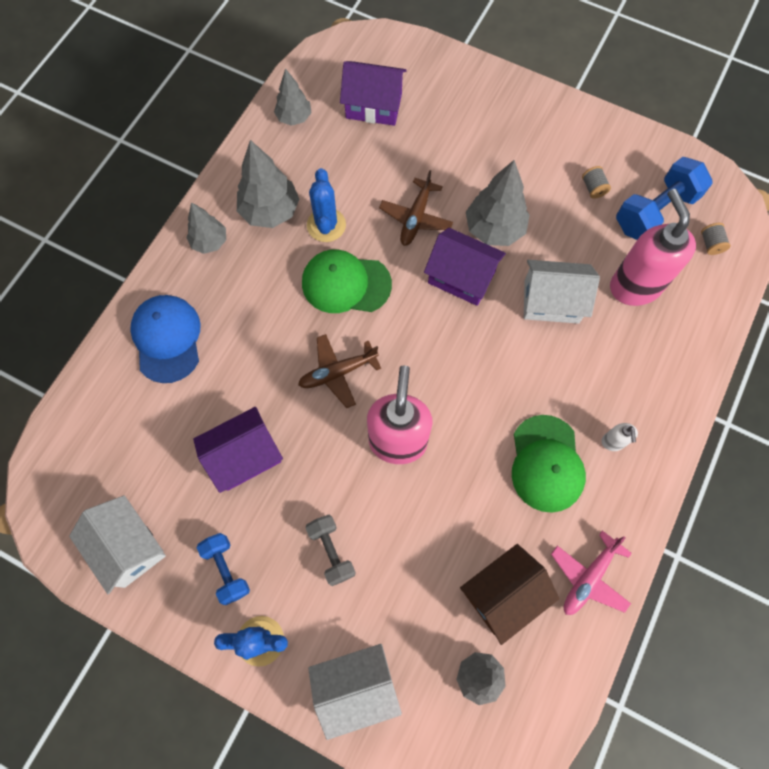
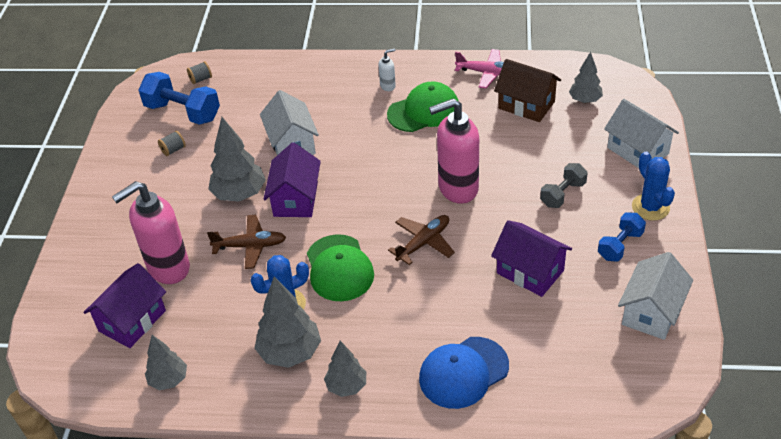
camera: 110 degrees left, 25 degrees down
brown plane [298,334,381,408] -> brown plane turned 90 degrees counterclockwise [388,215,455,265]
purple house [340,61,407,126] -> purple house turned 45 degrees clockwise [83,263,166,348]
pink soap dispenser [610,189,696,306] -> pink soap dispenser moved to [112,181,190,284]

